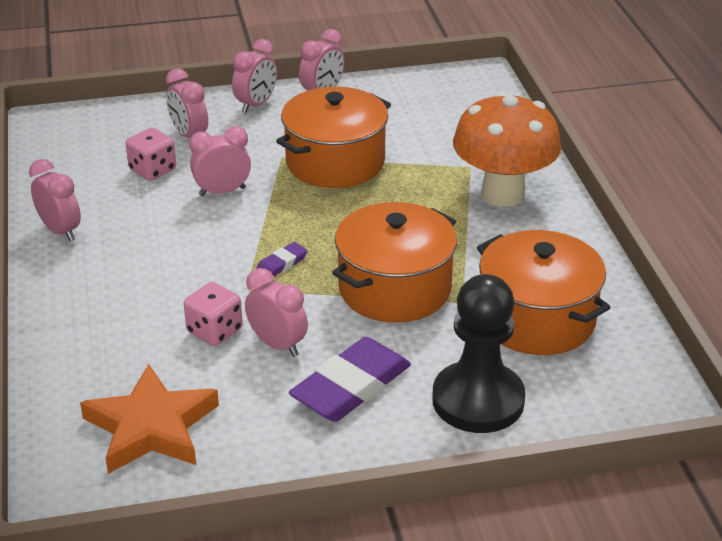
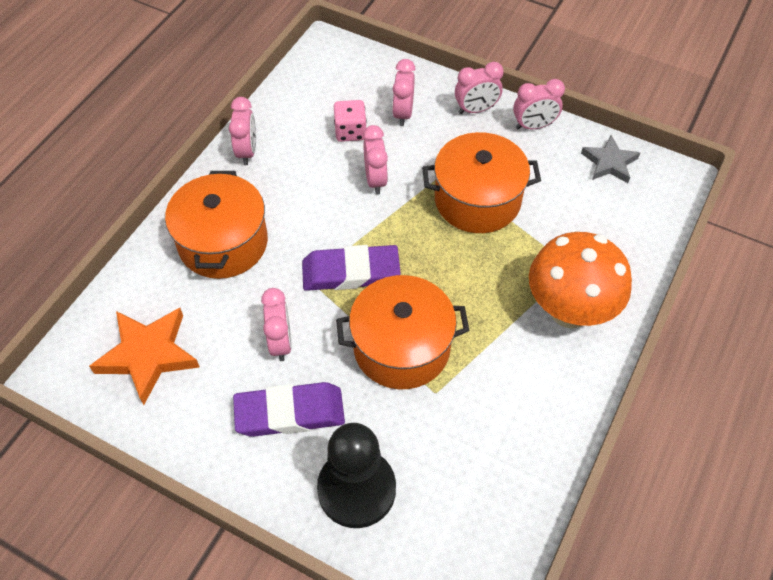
camera: 40 degrees right, 20 degrees up
pink dice [184,282,243,346] -> none
pink clock [189,126,251,196] -> pink clock turned 60 degrees clockwise [363,125,388,195]
purple eraser [256,242,308,276] -> purple eraser [302,245,401,291], size x2.17
orange pot [477,230,611,355] -> orange pot moved to [165,171,268,279]
none -> grey star [581,135,640,183]

